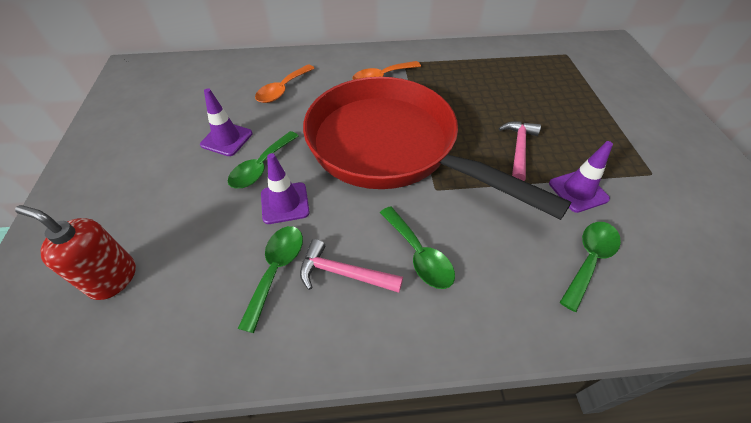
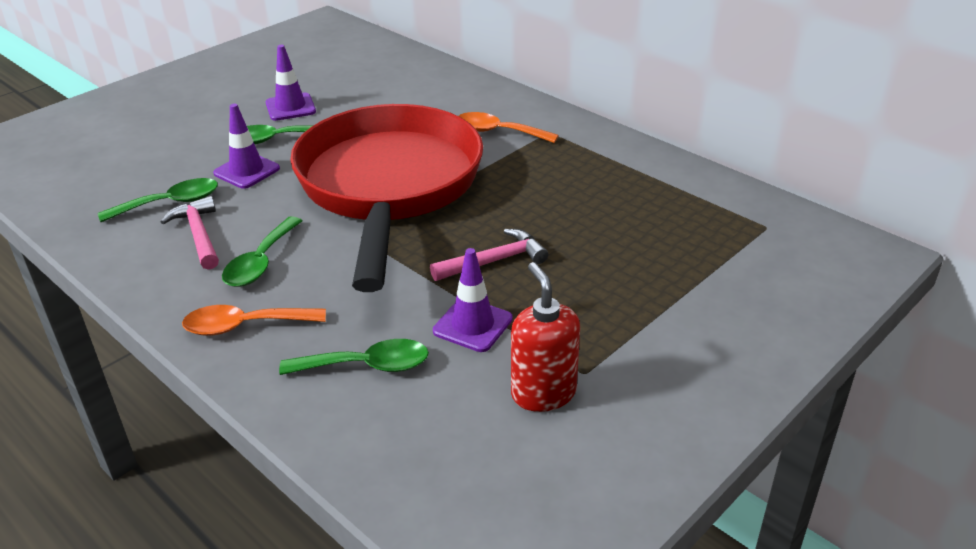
camera: 50 degrees right, 15 degrees down
red soap dispenser [15,205,136,300] -> red soap dispenser moved to [511,262,580,412]
orange spoon [255,64,315,103] -> orange spoon moved to [182,305,326,336]

